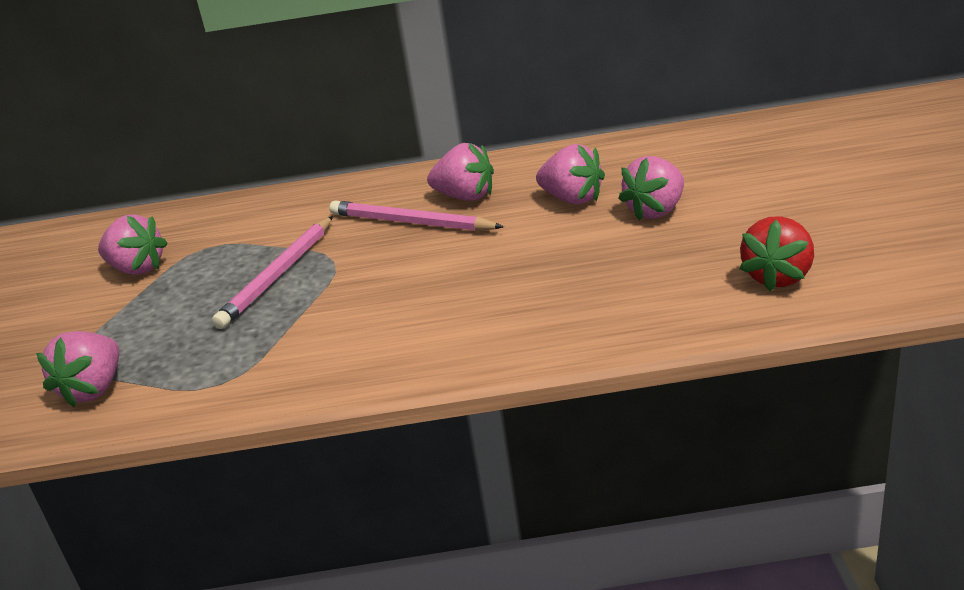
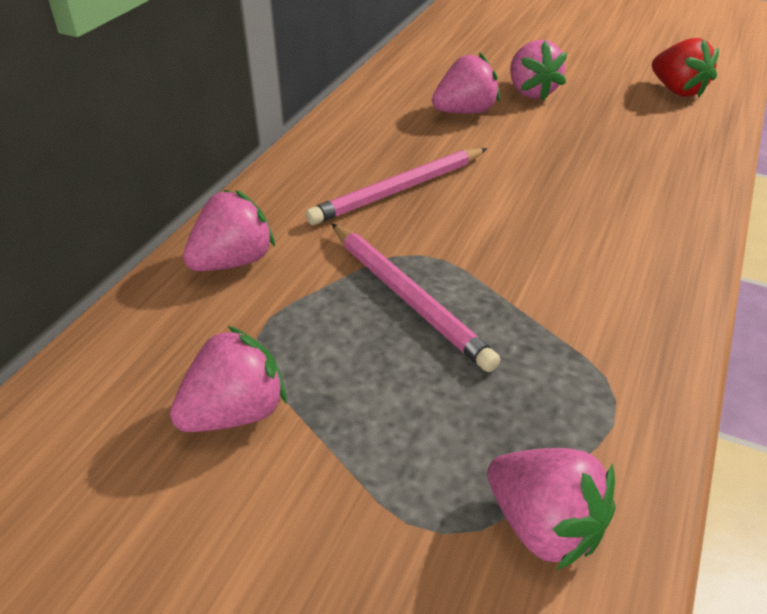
camera: 65 degrees left, 10 degrees up
pink strawberry [427,143,494,201] -> pink strawberry moved to [183,190,275,271]

